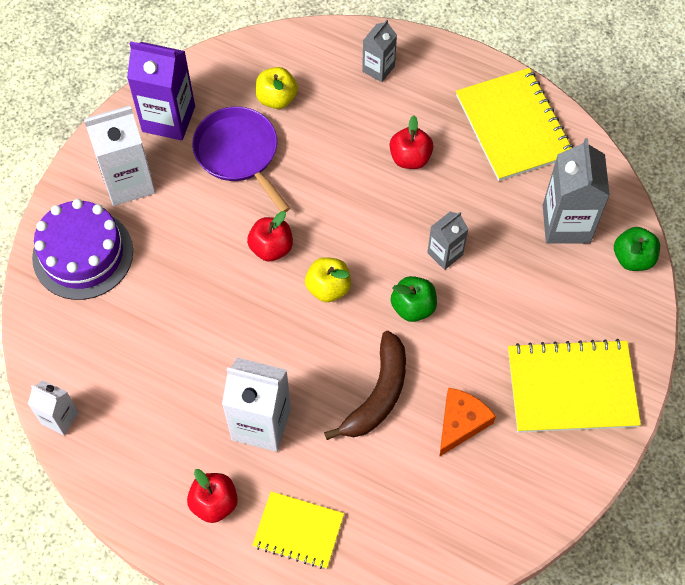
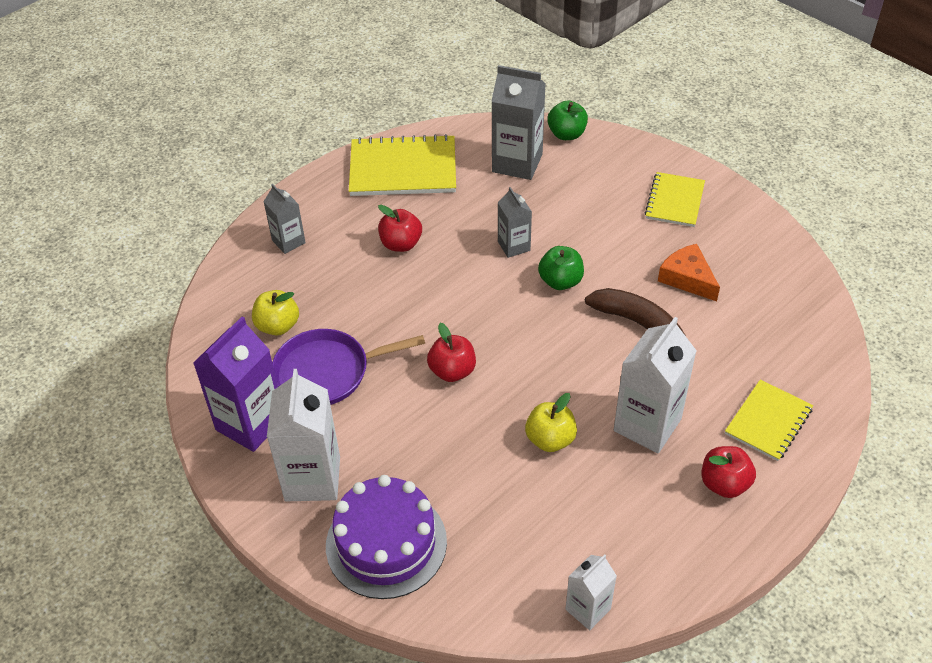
camera: 70 degrees left, 15 degrees down
yellow apple [305,257,351,302] -> yellow apple moved to [525,393,577,452]
yellow notebook [508,339,641,433] -> yellow notebook [645,172,705,227], size x0.61

